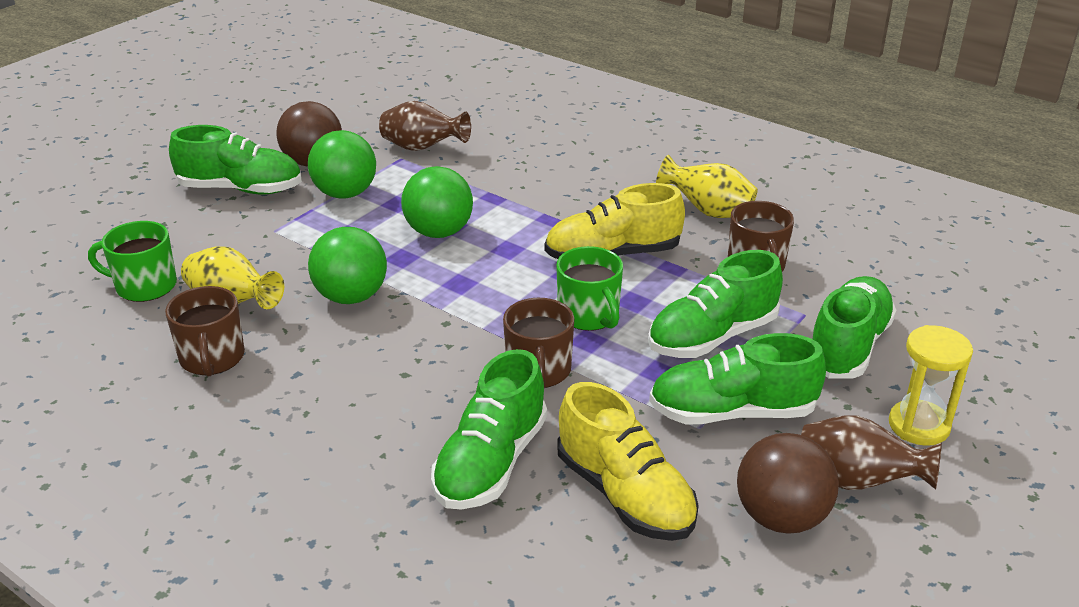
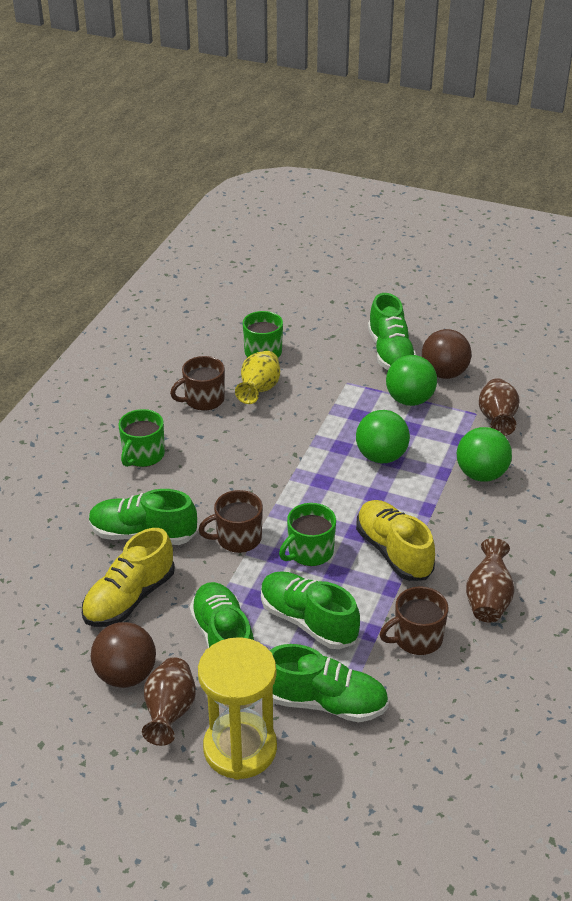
camera: 75 degrees right, 5 degrees up
green ball [308,227,387,304] -> green ball moved to [457,427,512,481]
yellow vase [656,155,758,218] -> brown vase [466,538,515,622]
yellow hourglass [889,325,973,446] -> yellow hourglass [198,637,277,780], size x1.61
none -> green mug [119,409,165,467]

